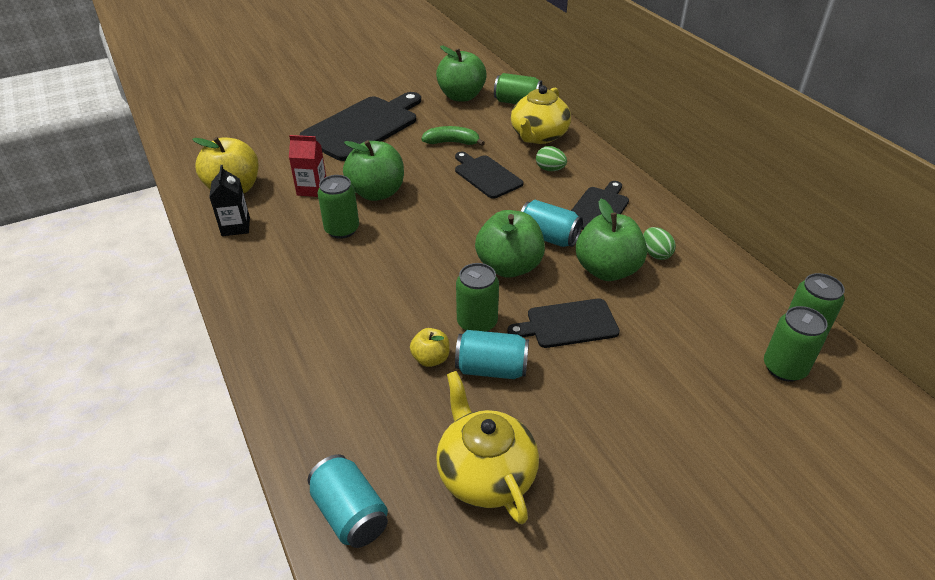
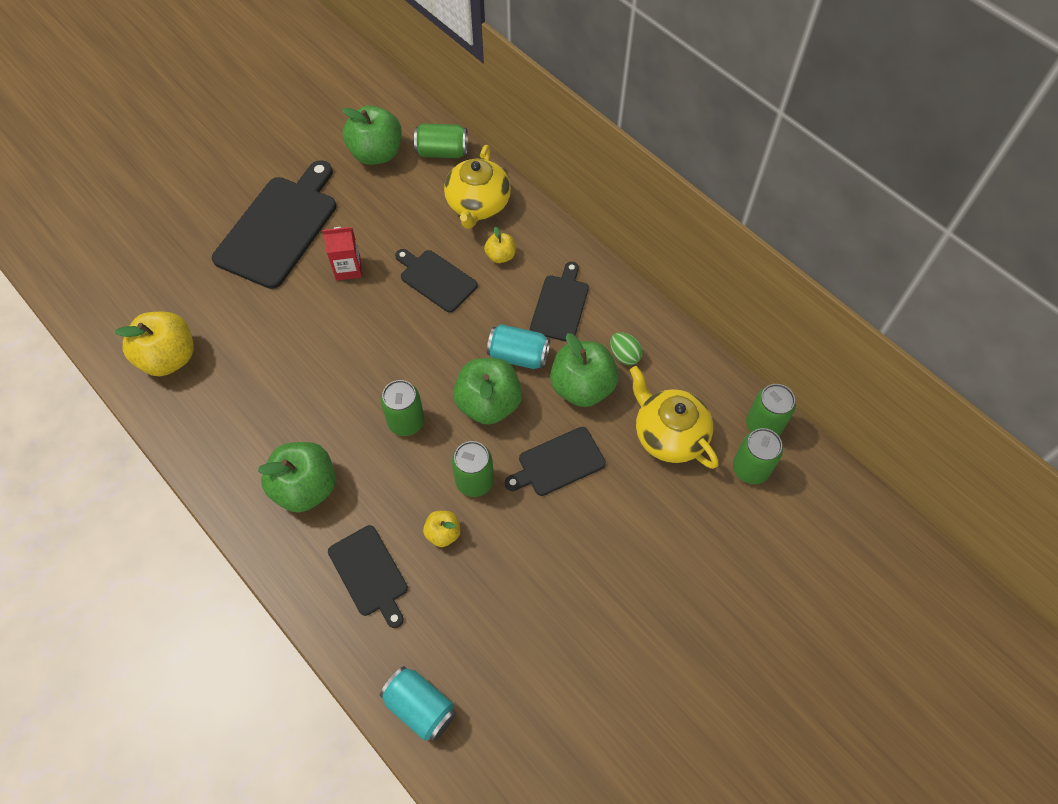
camera: 15 degrees left, 20 degrees up
black carton [209,165,250,236] -> none
red carton [289,135,326,197] -> red carton moved to [322,227,362,281]
green can [318,175,359,239] -> green can moved to [381,380,425,436]
green apple [343,140,404,201] -> green apple moved to [258,442,336,513]
green banana [421,126,485,146] -> none
yellow teapot [436,371,539,524] -> yellow teapot moved to [630,366,719,469]
turquoise can [455,330,529,379] -> none
green egg [536,146,567,171] -> yellow apple [484,227,516,263]
none -> black cutting board [328,525,408,628]

